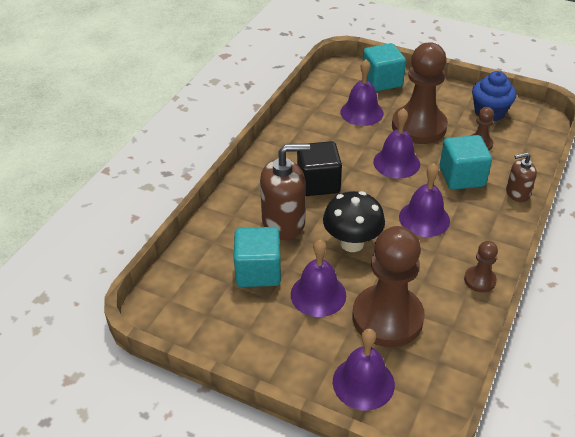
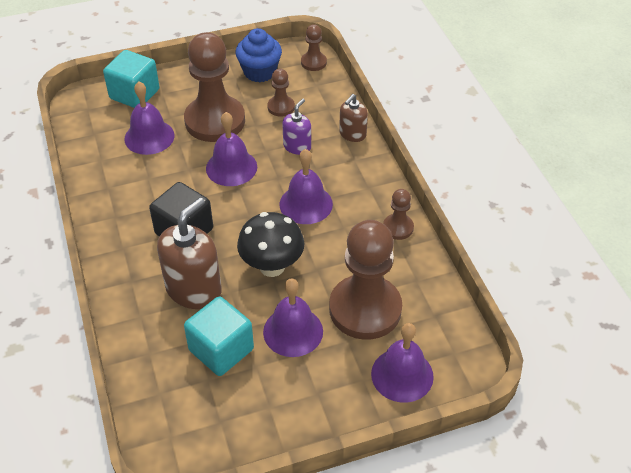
camera: 45 degrees left, 5 degrees up
turquoise cube [440,135,492,190] -> purple soap dispenser [282,99,311,155]
none -> brown pawn [301,24,327,71]

